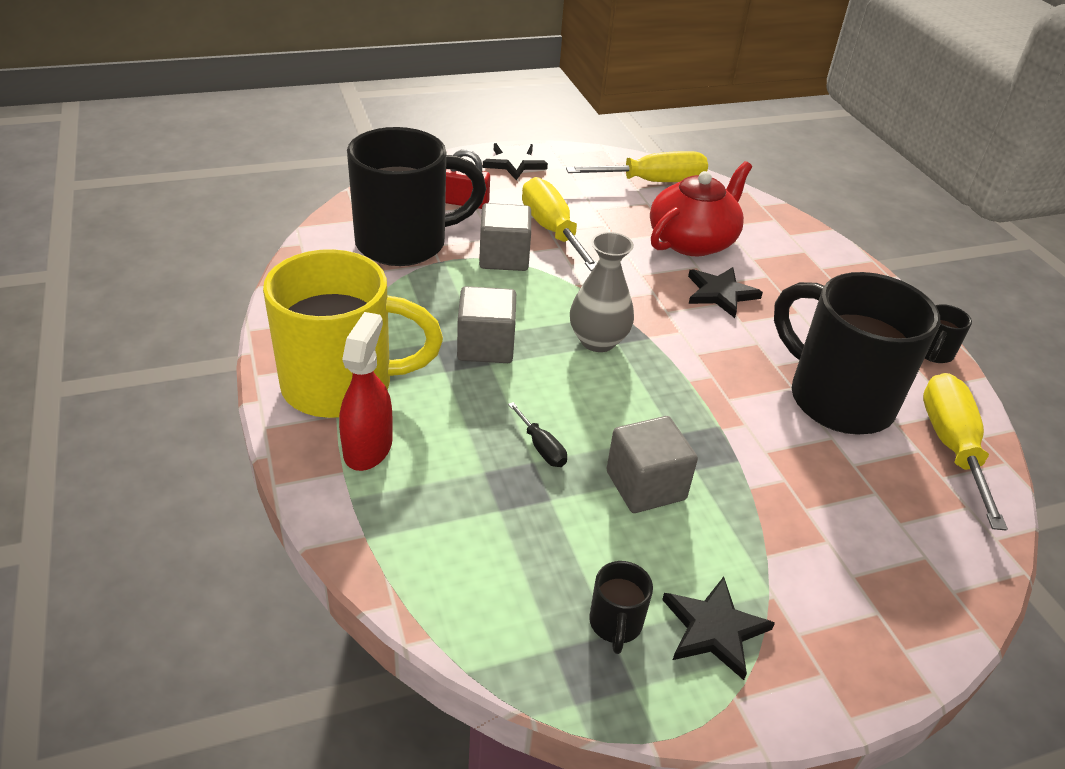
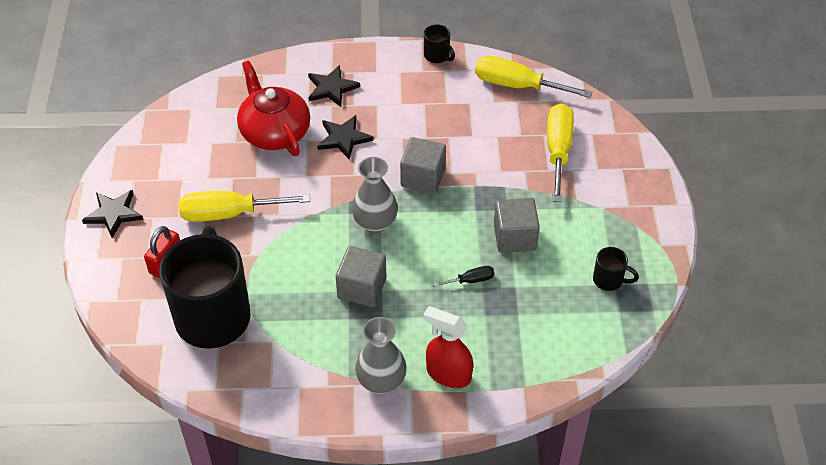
camera: 70 degrees left, 10 degrees up
yellow mug [263,249,443,418] -> grey vase [355,317,407,394]
grey cube [479,203,531,271] -> grey cube moved to [400,137,446,194]
yellow screwdriver [566,151,708,182] -> yellow screwdriver moved to [547,103,574,202]
black star [662,577,775,680] -> black star moved to [308,65,360,107]
black mug [774,272,941,434] -> none

